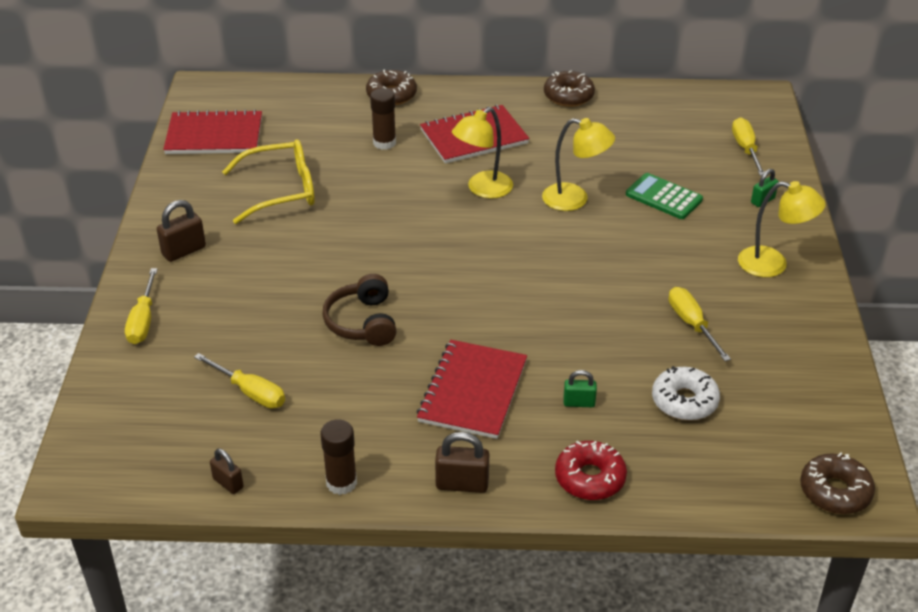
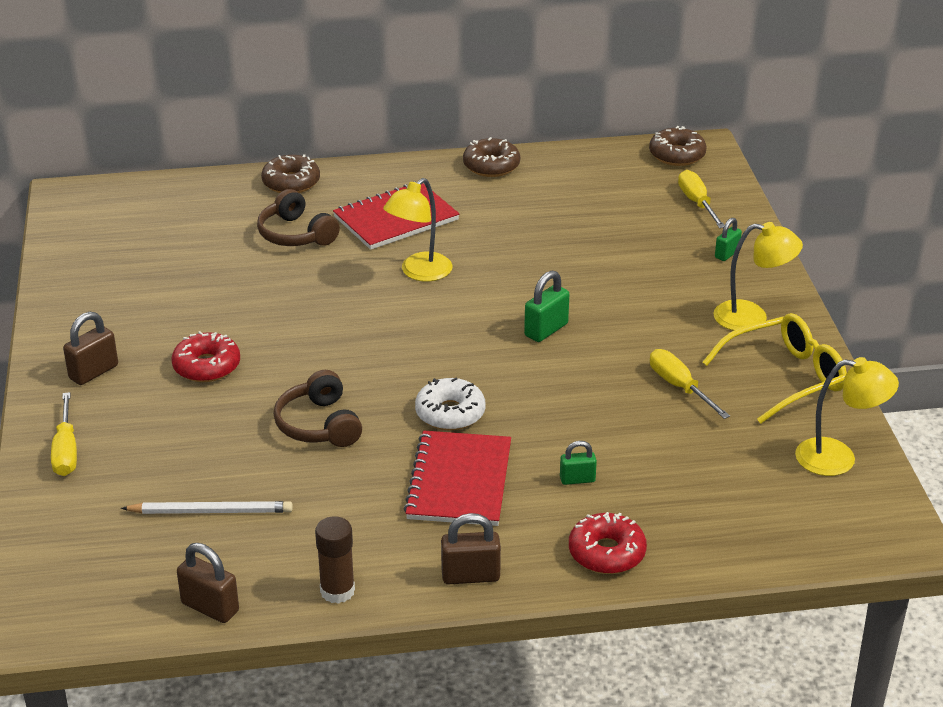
camera: 10 degrees left, 5 degrees down
red notebook [163,109,262,154] -> none
yellow screwdriver [194,353,285,408] -> white pencil [121,501,293,514]
brown padlock [210,449,244,494] -> brown padlock [177,543,239,623], size x1.55
yellow glasses [222,139,315,224] -> yellow glasses moved to [702,313,847,424]
brown glue stick [370,88,396,150] -> brown headphones [257,189,340,246]
yellow lamp [542,118,615,211] -> yellow lamp moved to [795,357,899,476]
green calculator [626,173,703,219] -> none
white donut [652,366,720,421] -> white donut moved to [415,378,486,430]
brown donut [800,452,875,514] -> brown donut moved to [649,126,707,166]
none -> red donut [171,331,240,382]
none -> green padlock [524,271,569,342]

